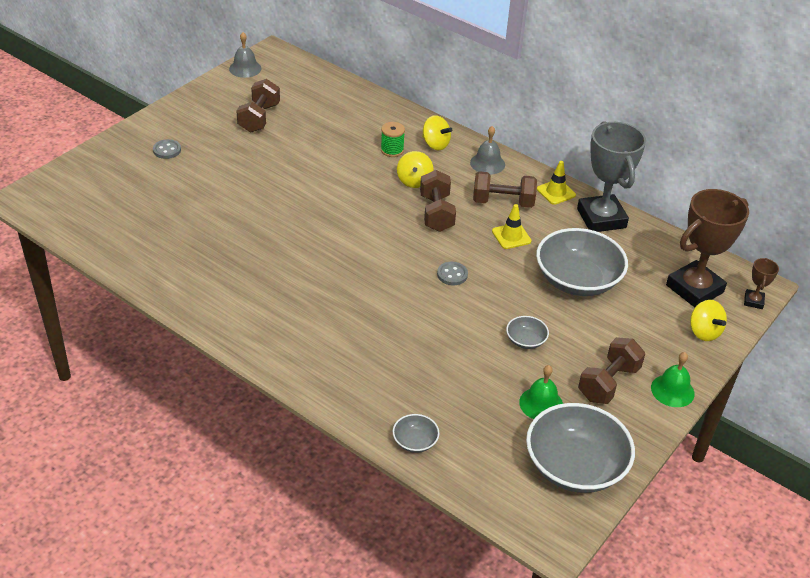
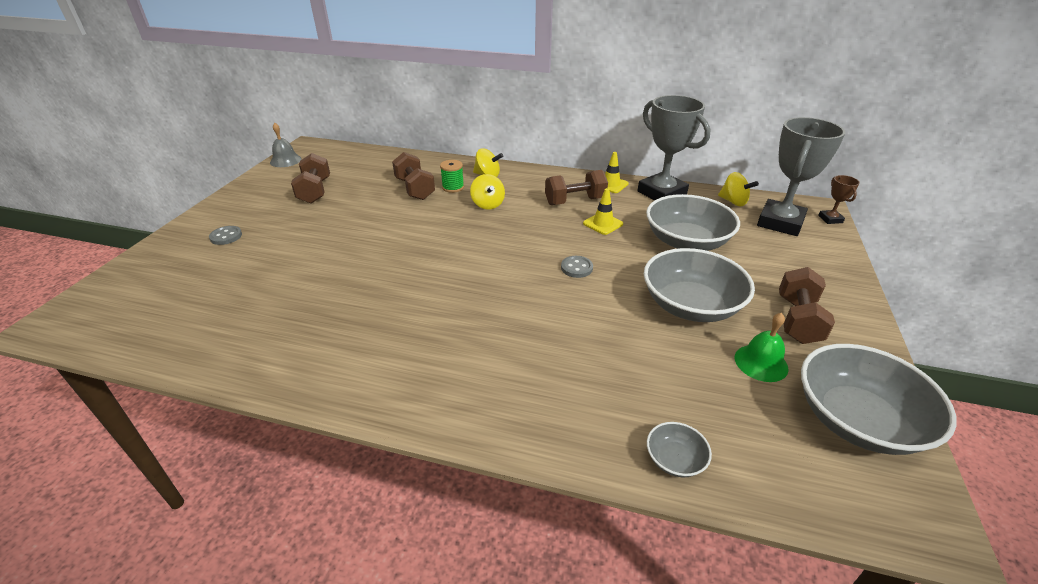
camera: 20 degrees left, 5 degrees down
brown dumbbell [420,170,456,232] -> brown dumbbell moved to [392,152,435,200]
grey bell [470,126,505,175] -> none
grey bowl [506,316,549,349] -> grey bowl [644,248,755,322], size x2.26
green bell [651,352,695,407] -> none
brown trophy [666,189,749,307] -> grey trophy [757,117,845,236]
yellow spinning top [690,300,727,341] -> yellow spinning top moved to [718,172,759,206]

